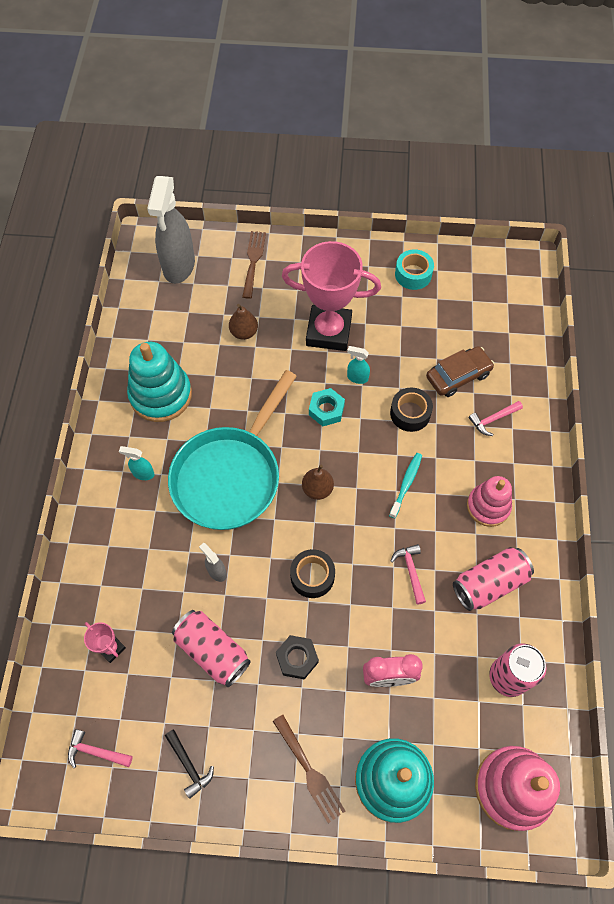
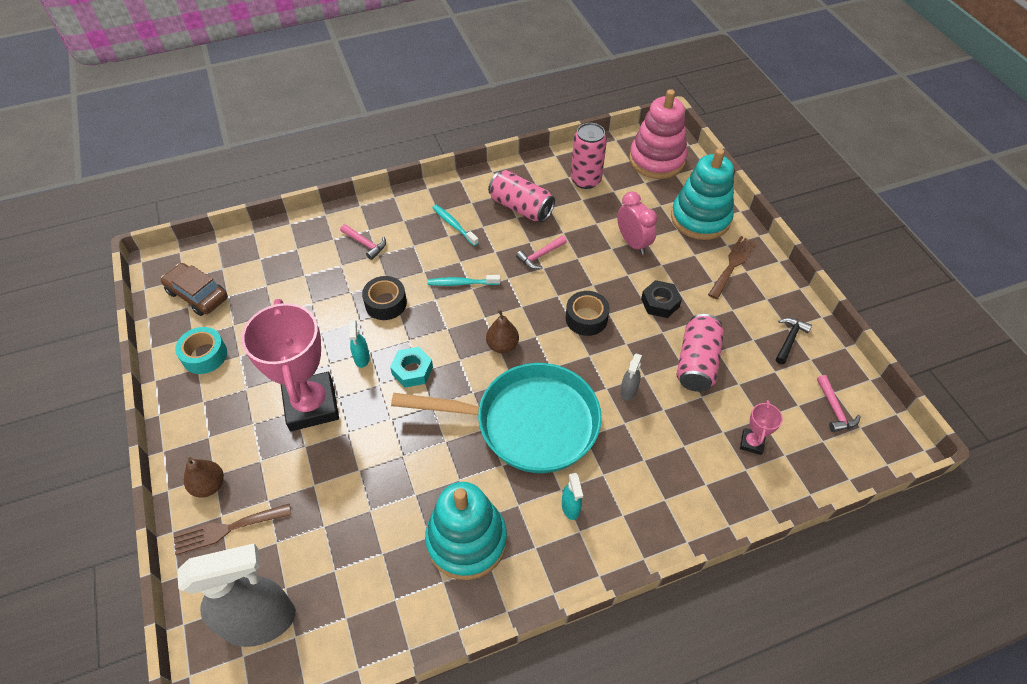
camera: 115 degrees left, 10 degrees down
brown pear [229,304,258,340] -> brown pear moved to [184,457,224,498]
brown car [426,346,494,397] -> brown car moved to [161,263,228,316]
pink stacking toy [467,476,512,527] -> turquoise toothbrush [432,205,479,246]

